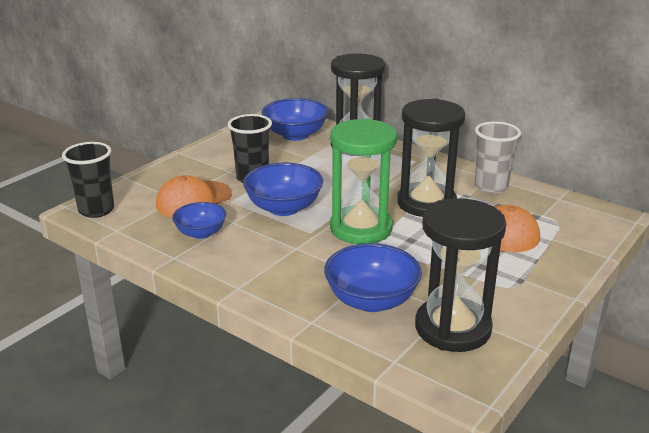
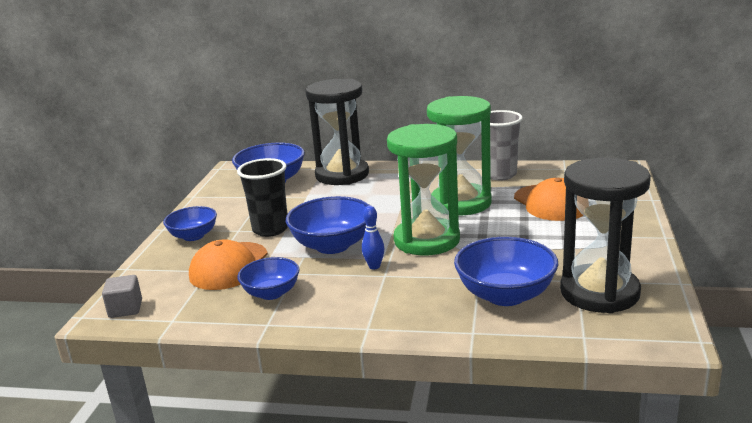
camera: 25 degrees left, 5 degrees down
black cup [62,142,114,218] -> grey cube [102,275,142,318]
black hourglass [397,99,465,217] -> green hourglass [427,96,491,215]
none -> blue bowl [163,206,217,241]
none -> blue bowling pin [362,206,384,270]

